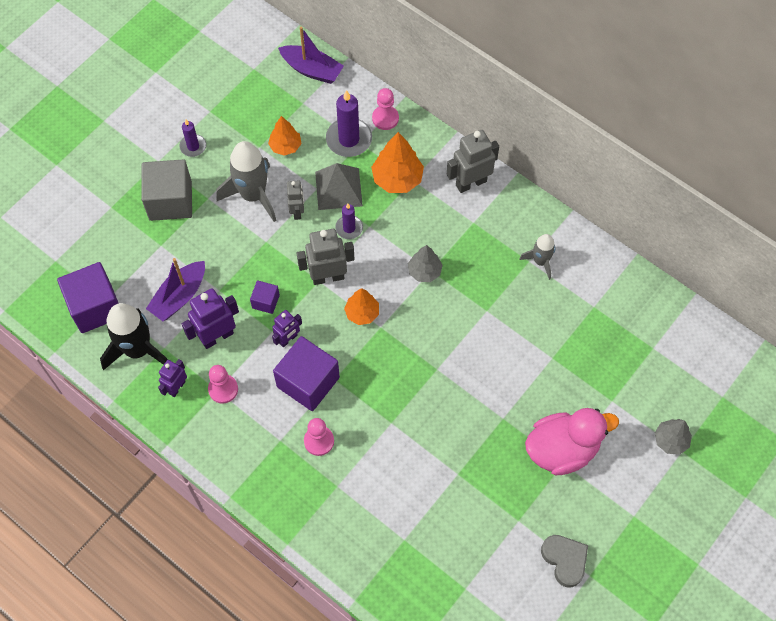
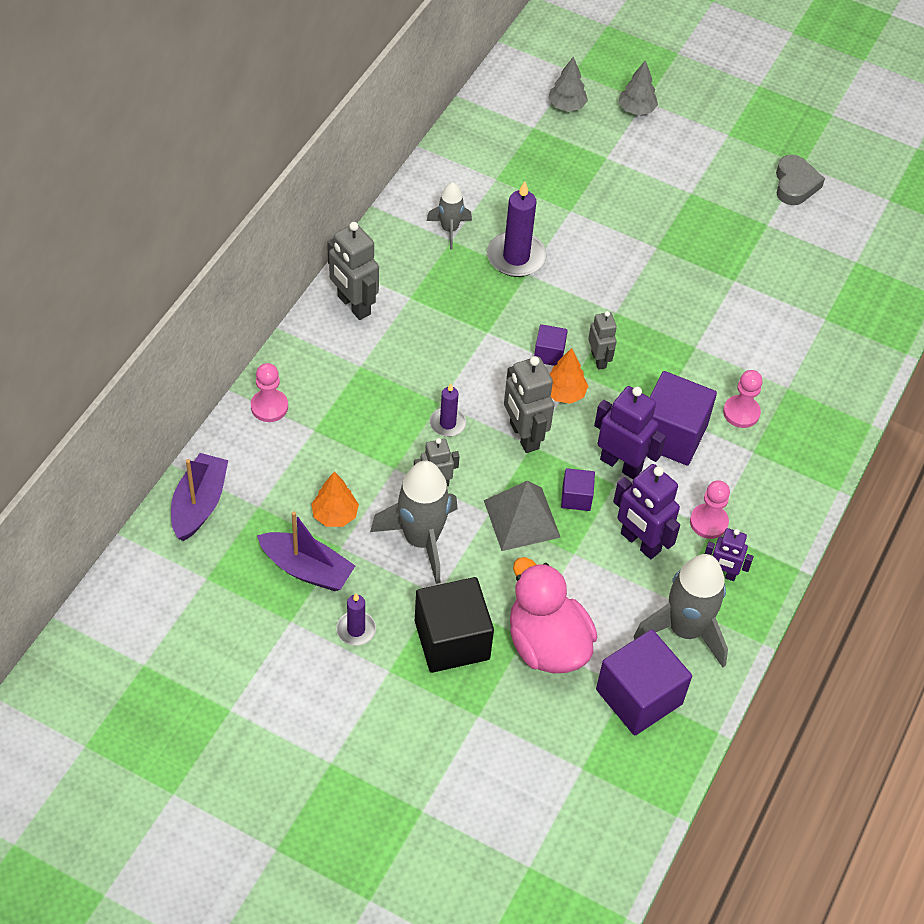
camera: 105 degrees left, 10 degrees down
black rocket [100,303,168,370] -> grey rocket [633,554,728,668]
grey cube [141,159,192,221] -> black cube [415,577,494,673]
purple boat [146,258,205,321] -> purple boat moved to [257,511,355,591]
purple robot [272,310,302,347] -> purple robot [594,386,666,479], size x1.63
grey pyramid [315,163,363,210] -> grey pyramid moved to [484,481,561,551]
purple candle [326,90,372,157] -> purple candle moved to [487,181,547,277]
orange tree [371,132,424,193] -> none
grey tree [408,245,443,282] -> grey tree moved to [548,56,588,112]
pink duck [525,408,619,475] -> pink duck moved to [510,557,597,674]
grey heart [541,535,588,588] -> grey heart turned 135 degrees clockwise [776,155,825,205]
none -> purple cube [534,324,568,366]
none -> grey robot [588,311,617,370]

